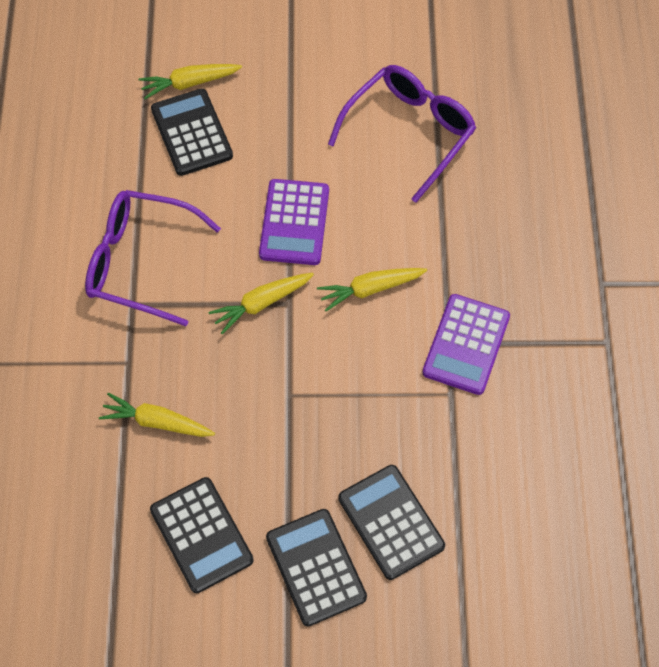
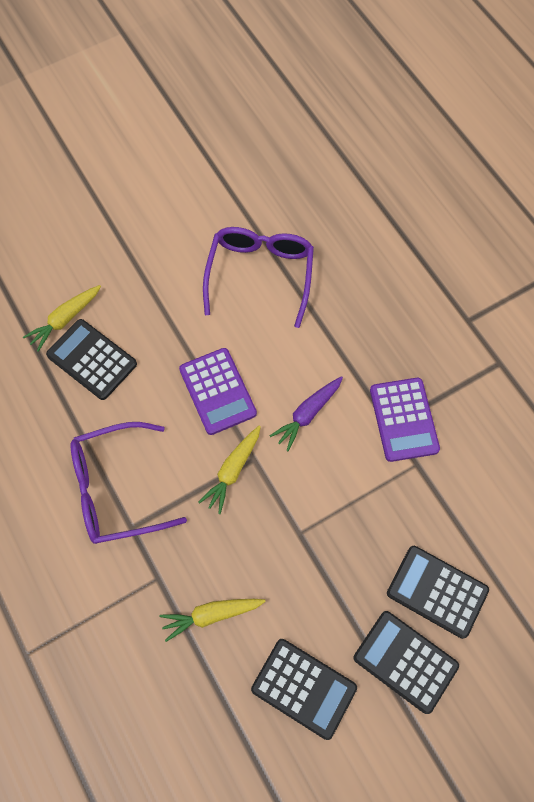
camera: 30 degrees left, 5 degrees up
yellow carrot [317,268,427,311] -> purple carrot [270,376,343,451]

